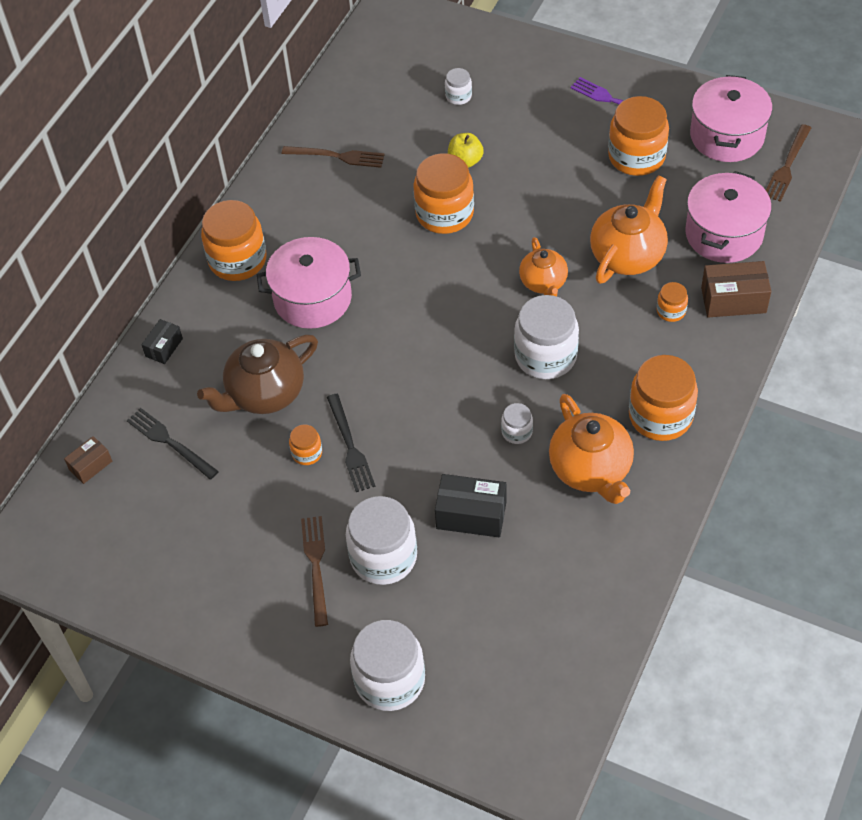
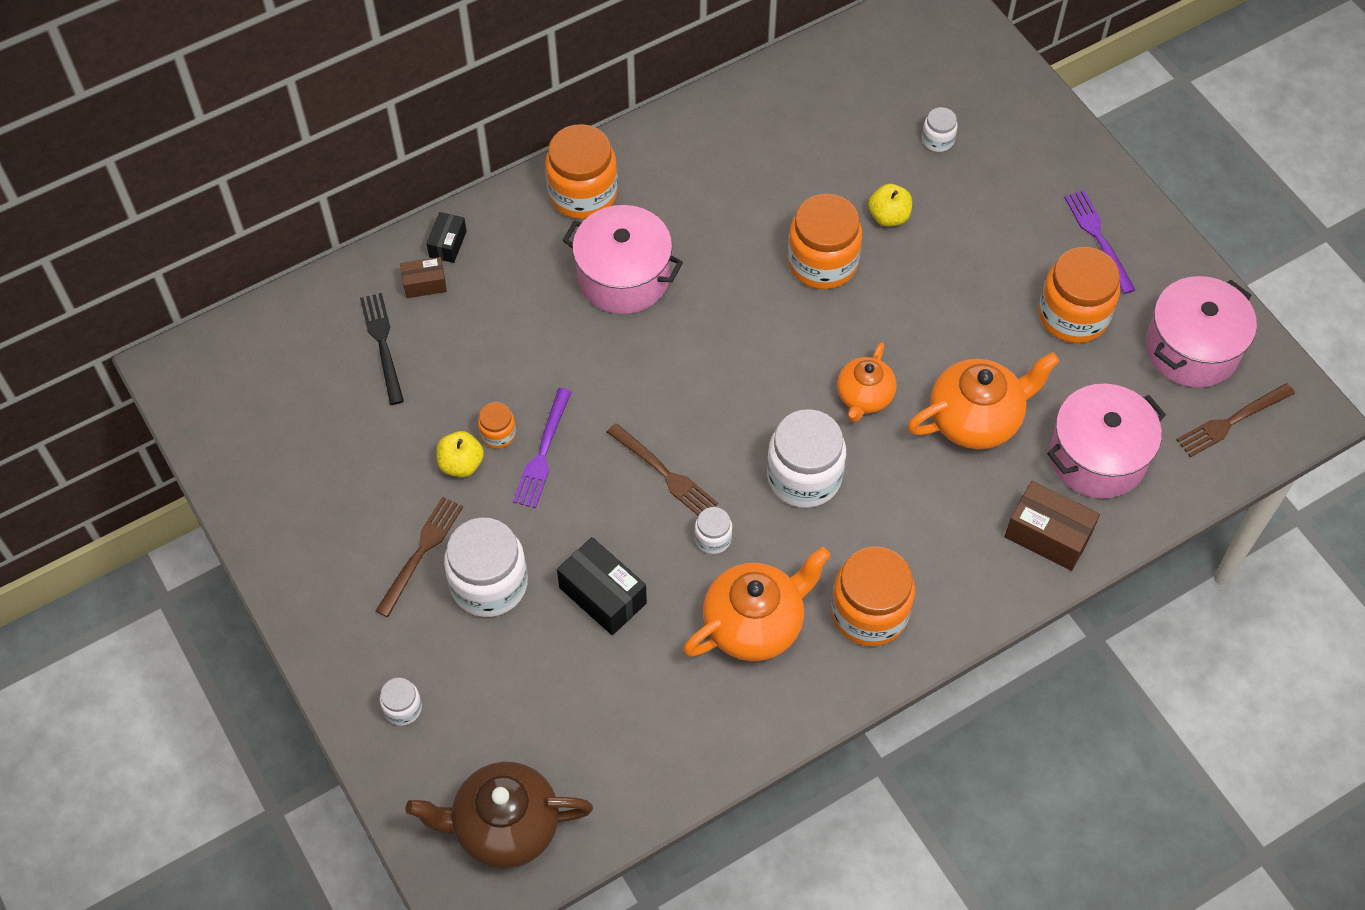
camera: 30 degrees right, 5 degrees up
brown box [64,436,112,484] -> brown box moved to [400,257,447,298]
black box [141,319,183,364] -> black box turned 45 degrees counterclockwise [427,212,467,263]
brown teapot [197,335,318,414] -> brown teapot moved to [406,762,593,869]
brown fork [282,146,385,168] -> brown fork moved to [607,423,718,516]
black fork [327,394,376,492] -> purple fork [513,388,572,508]
white jar [350,620,425,711] -> white jar [380,678,422,725], size x0.48
orange teapot [549,394,634,504] -> orange teapot turned 135 degrees counterclockwise [683,547,831,661]
orange jar [657,282,688,322] -> none
none -> yellow apple [436,431,484,477]

